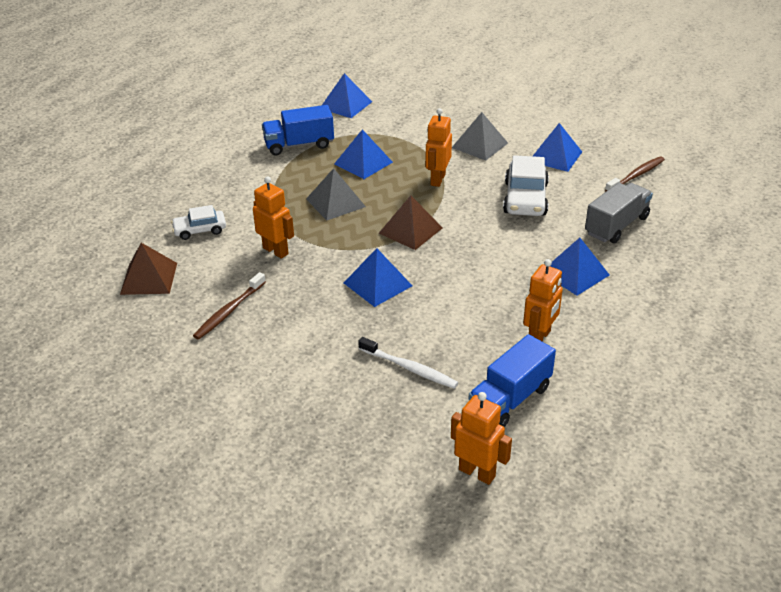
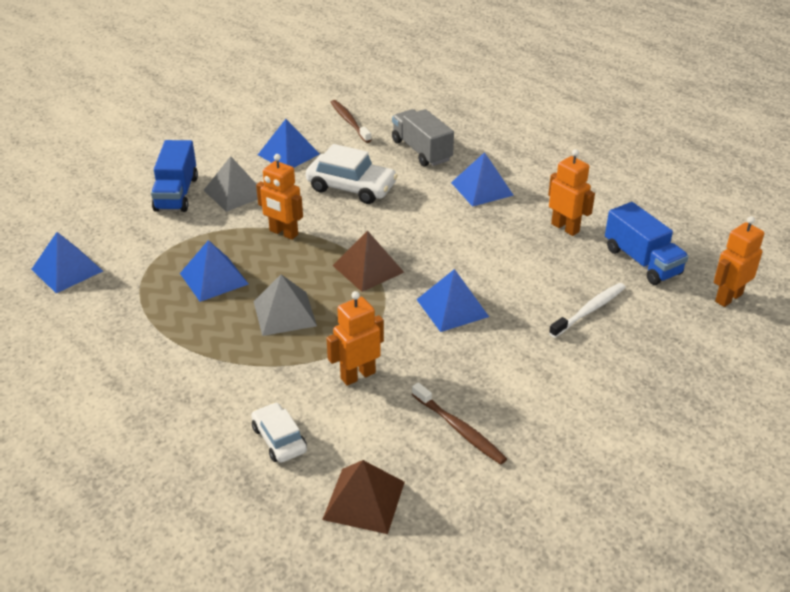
camera: 75 degrees left, 0 degrees up
white car [171,205,226,240] -> white car turned 150 degrees clockwise [251,402,307,463]
blue truck [262,105,334,155] -> blue truck moved to [151,140,198,212]

